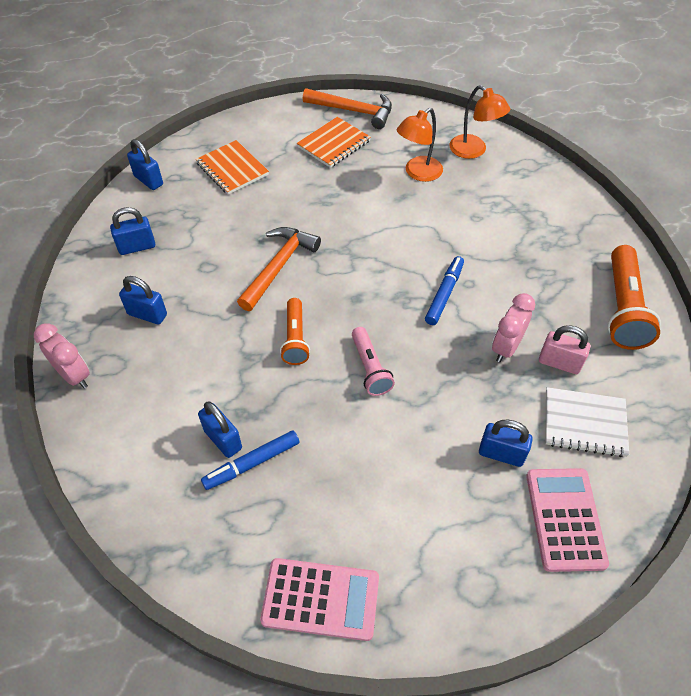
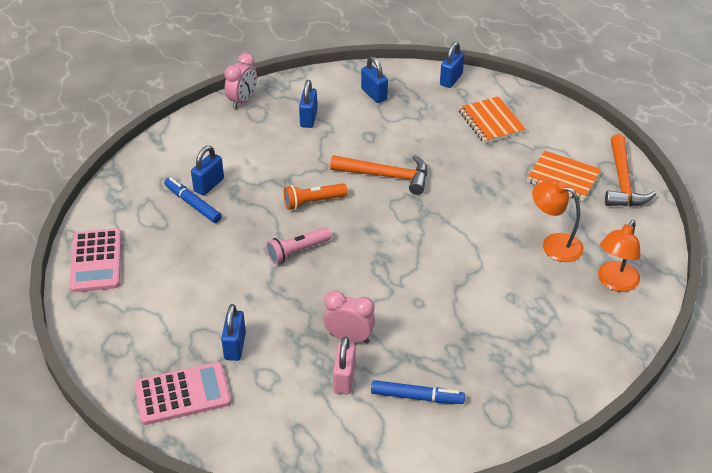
camera: 75 degrees right, 10 degrees down
orange notebook [196,140,269,195] -> orange notebook turned 60 degrees counterclockwise [458,96,526,143]
blue marker [425,256,464,325] -> blue marker moved to [371,380,465,404]
white notebook [545,387,629,457] -> none
orange flashlight [607,245,661,350] -> none

